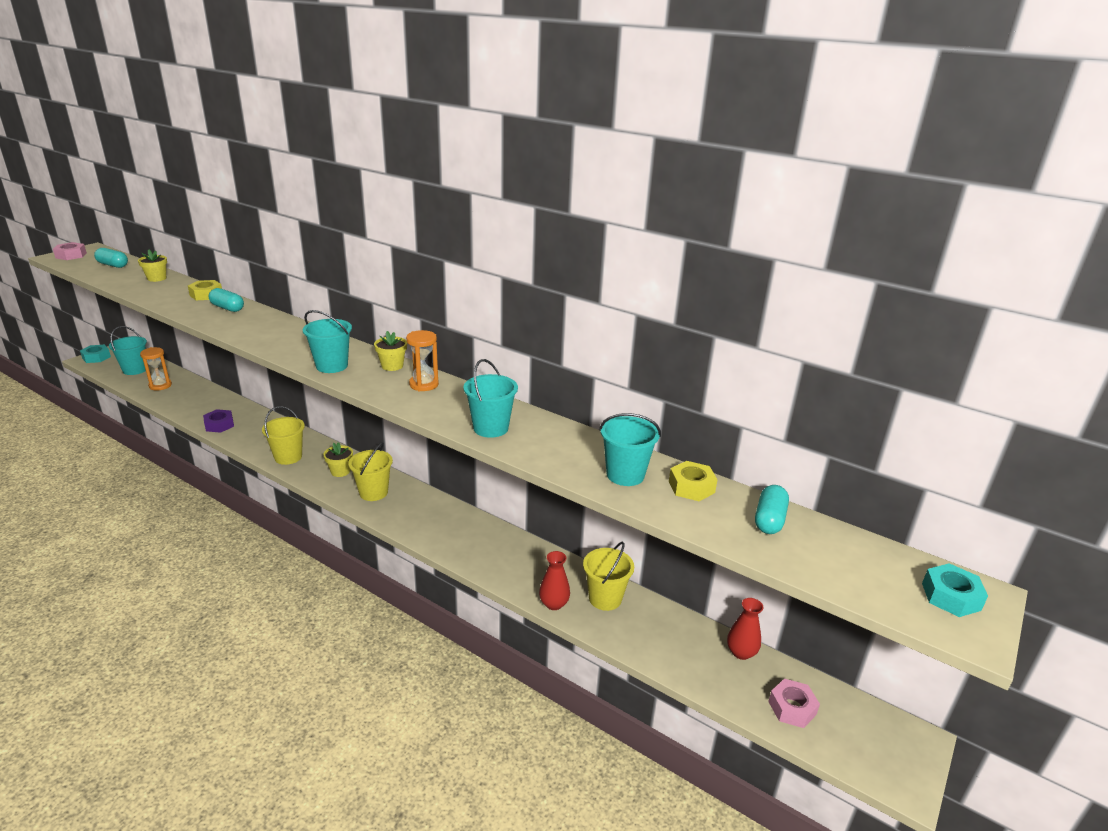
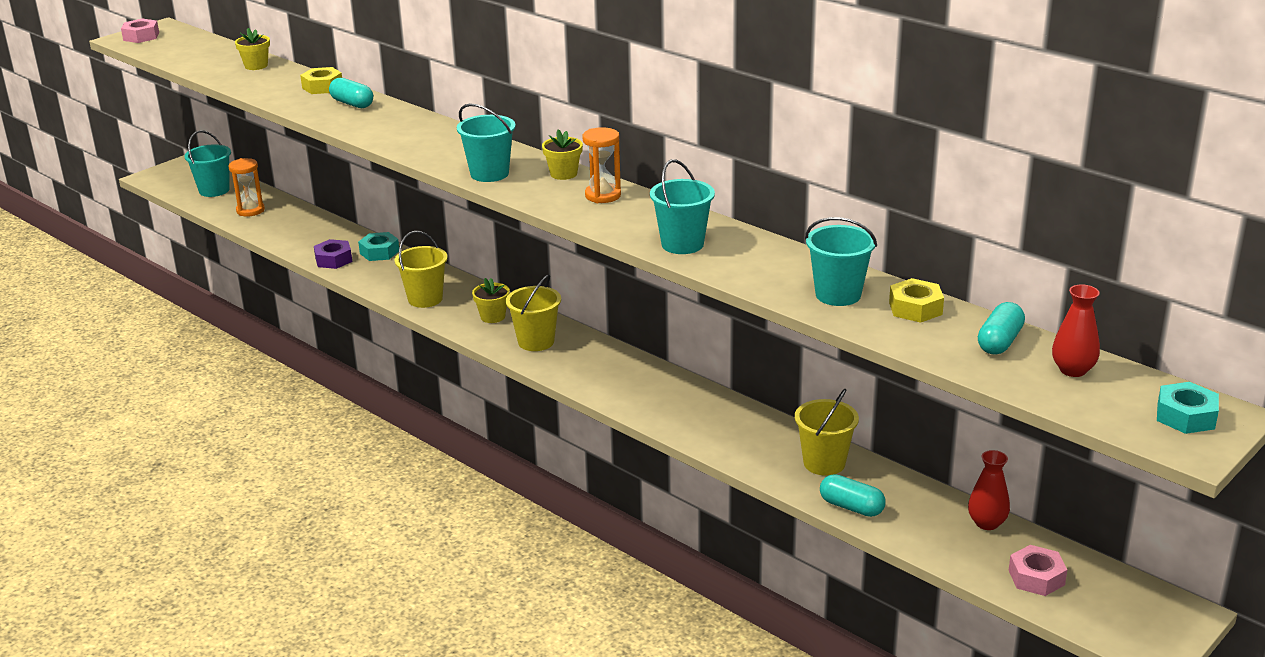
camera: 10 degrees right, 0 degrees up
turquoise nut [80,345,111,363] -> turquoise nut moved to [358,232,399,261]
turquoise capsule [94,248,128,268] -> turquoise capsule moved to [820,474,886,517]
red vase [539,551,570,610] -> red vase moved to [1052,285,1100,377]

